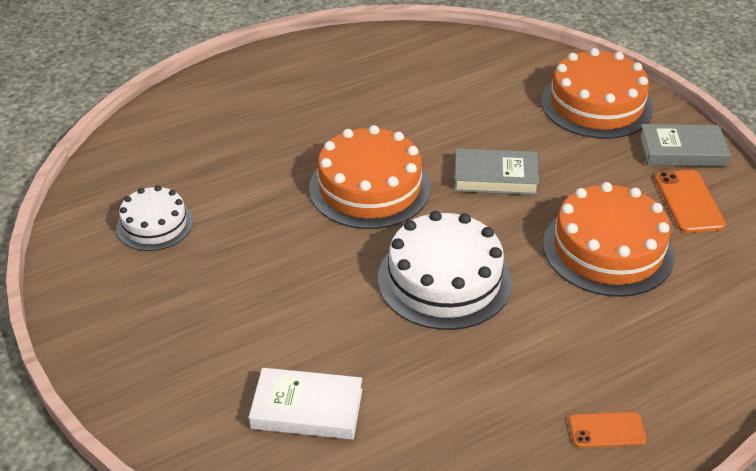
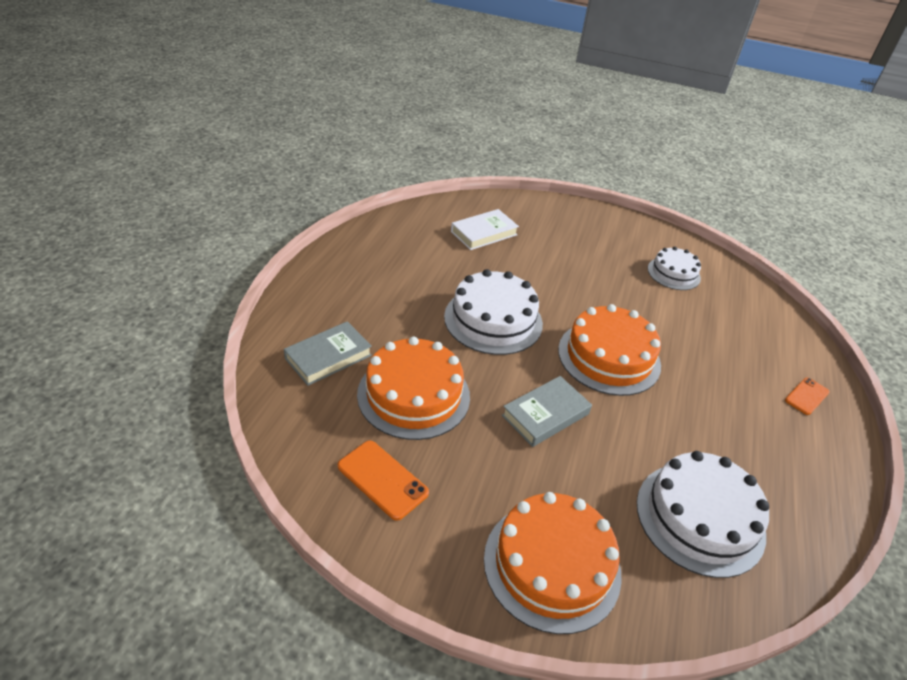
camera: 135 degrees right, 0 degrees up
orange phone [568,412,647,448] -> orange phone moved to [785,378,829,415]
grey book [639,124,731,167] -> grey book moved to [284,321,372,386]
none -> white cake [637,451,769,578]

